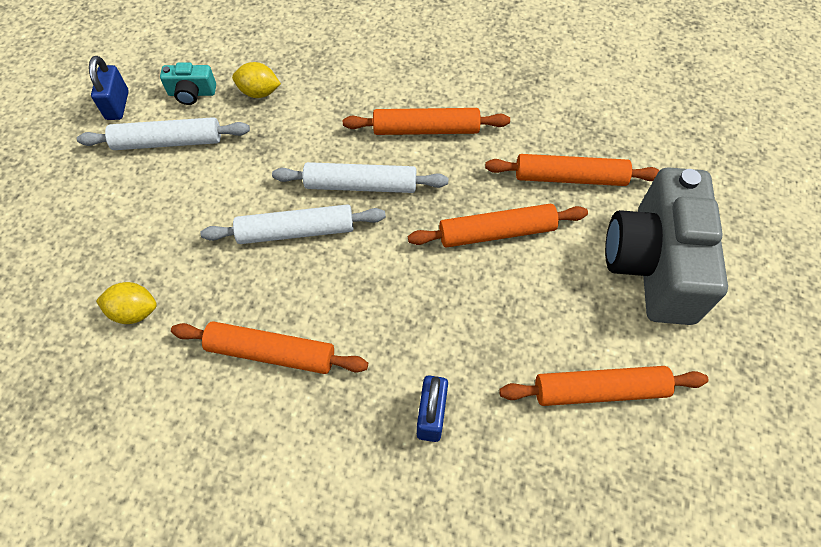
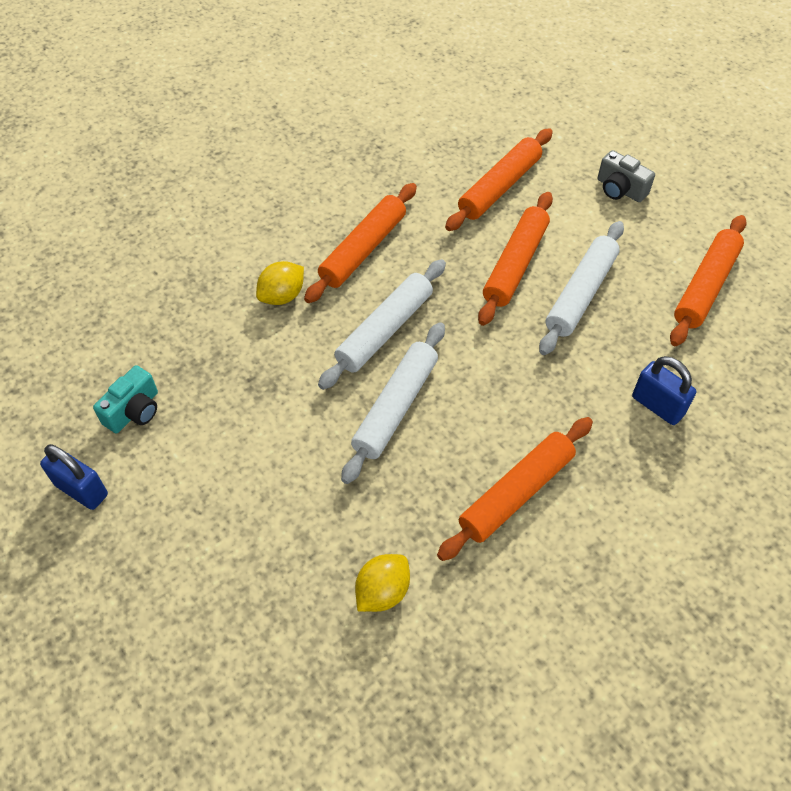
camera: 55 degrees left, 5 degrees down
white rolling pin [77,117,250,150] -> white rolling pin moved to [539,221,624,355]
yellow lemon [232,62,281,98] -> yellow lemon moved to [256,261,304,305]
grey camera [605,167,728,325] -> grey camera [597,150,655,202], size x0.41

